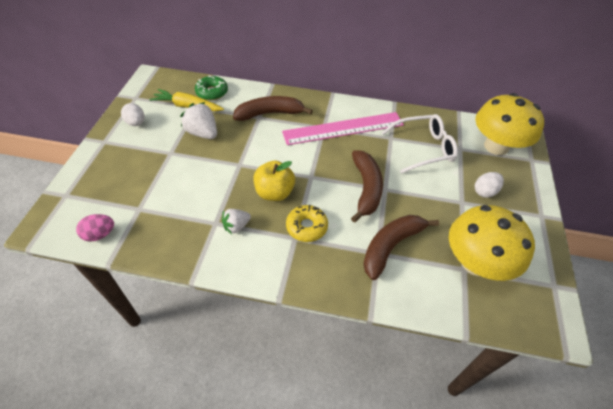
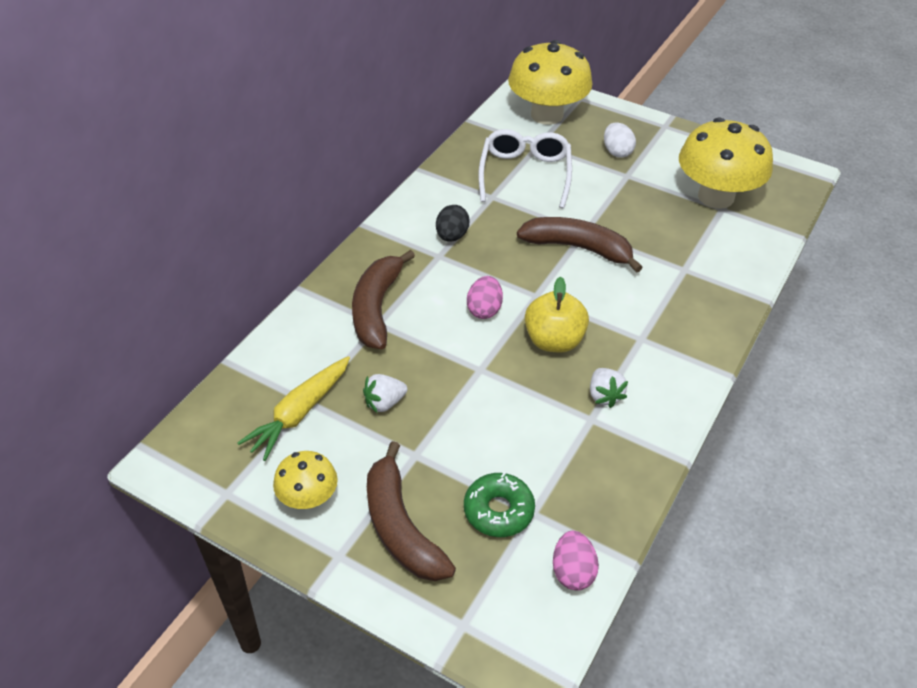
camera: 70 degrees left, 5 degrees down
white egg [121,103,144,126] -> yellow mushroom [273,451,338,509]
white strawberry [180,102,217,139] -> white strawberry [363,374,408,413], size x0.63
green donut [195,75,228,100] -> green donut moved to [464,472,535,537]
pink ruler [282,112,404,145] -> black egg [436,205,470,242]
yellow donut [286,205,328,242] -> none
brown banana [363,215,439,280] -> brown banana moved to [367,441,456,581]
none -> pink egg [467,276,503,319]

